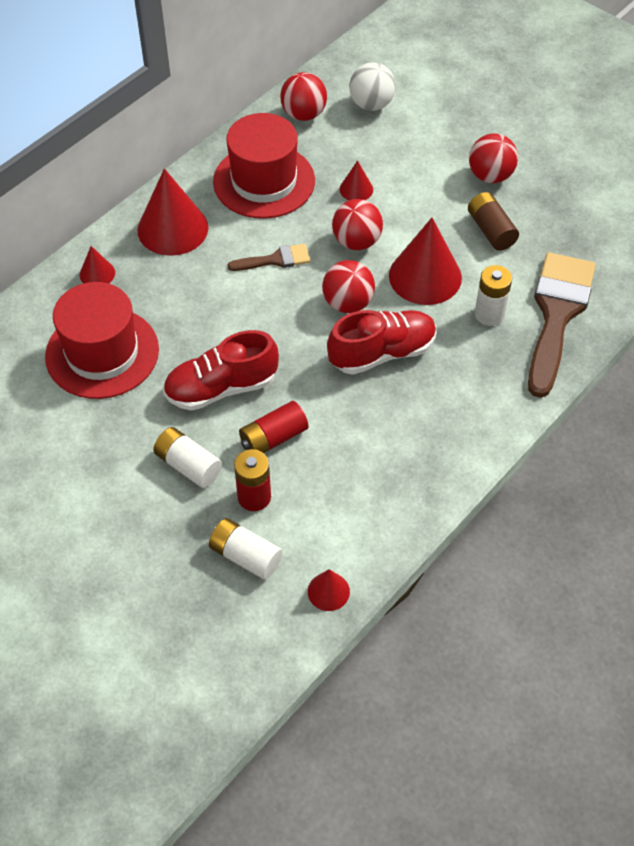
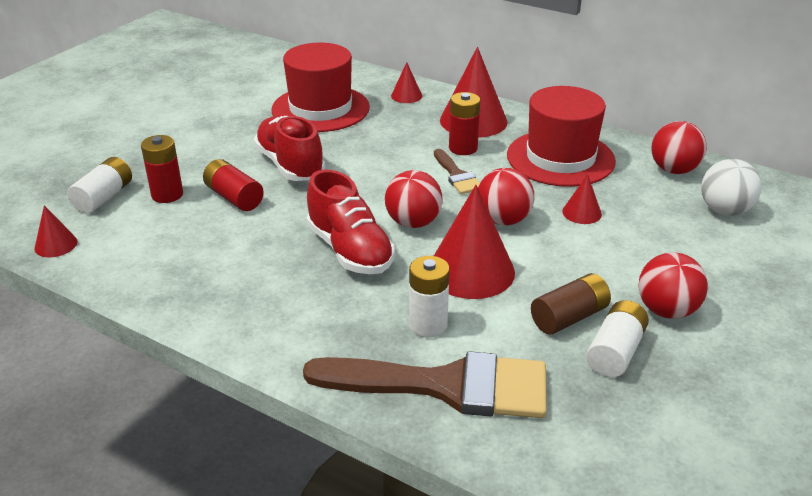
camera: 80 degrees right, 20 degrees down
white battery [153,427,222,488] -> white battery moved to [586,300,649,378]
none -> red battery [449,92,480,155]

